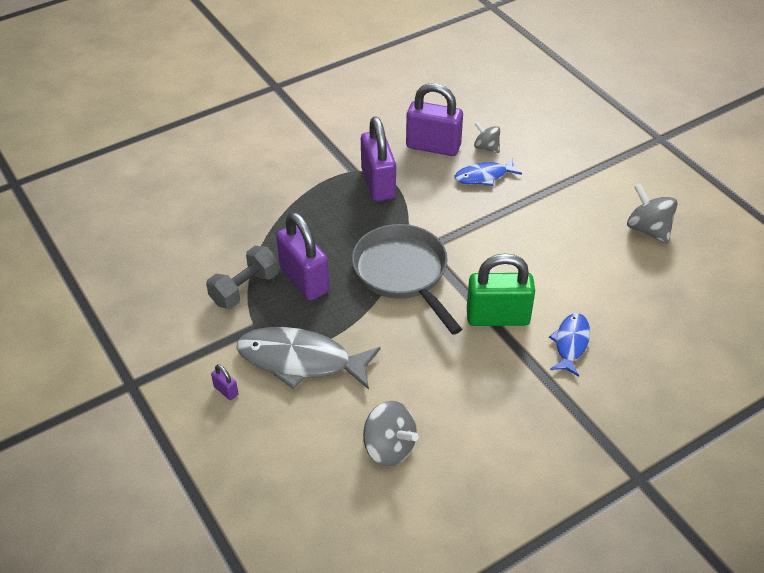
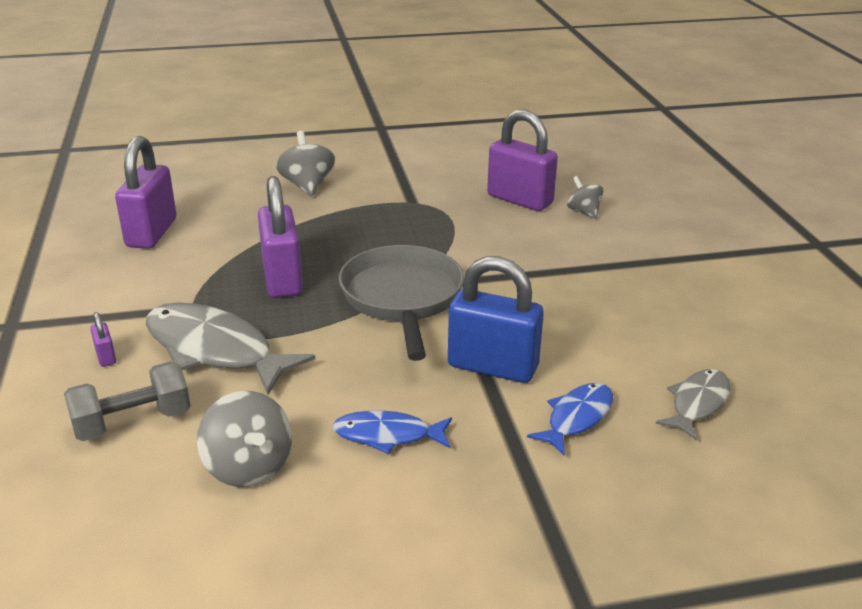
camera: 20 degrees right, 15 degrees down
grey dumbbell [206,246,279,309] -> grey dumbbell moved to [64,362,191,441]
purple padlock [361,117,396,201] -> purple padlock moved to [115,136,176,249]
blue fish [454,158,522,186] -> blue fish moved to [332,411,452,454]
green padlock [467,253,535,326] -> blue padlock [448,256,544,383]
grey spinning top [627,184,677,244] -> grey spinning top moved to [276,131,335,196]
none -> grey fish [655,369,730,440]

